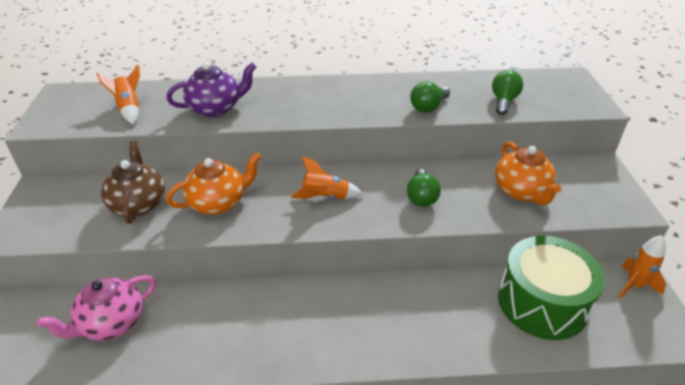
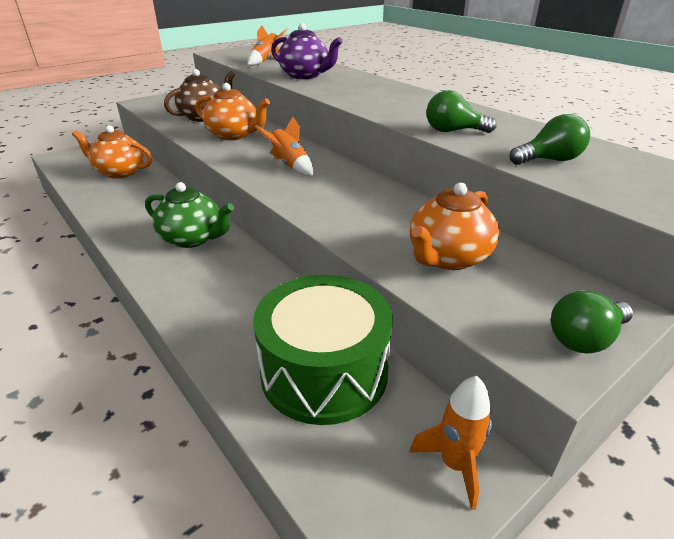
camera: 55 degrees right, 5 degrees down
pink teapot [37,275,156,341] -> orange teapot [72,125,152,179]
green light bulb [407,169,441,207] -> green light bulb moved to [551,290,633,354]
none -> green teapot [145,182,234,248]

